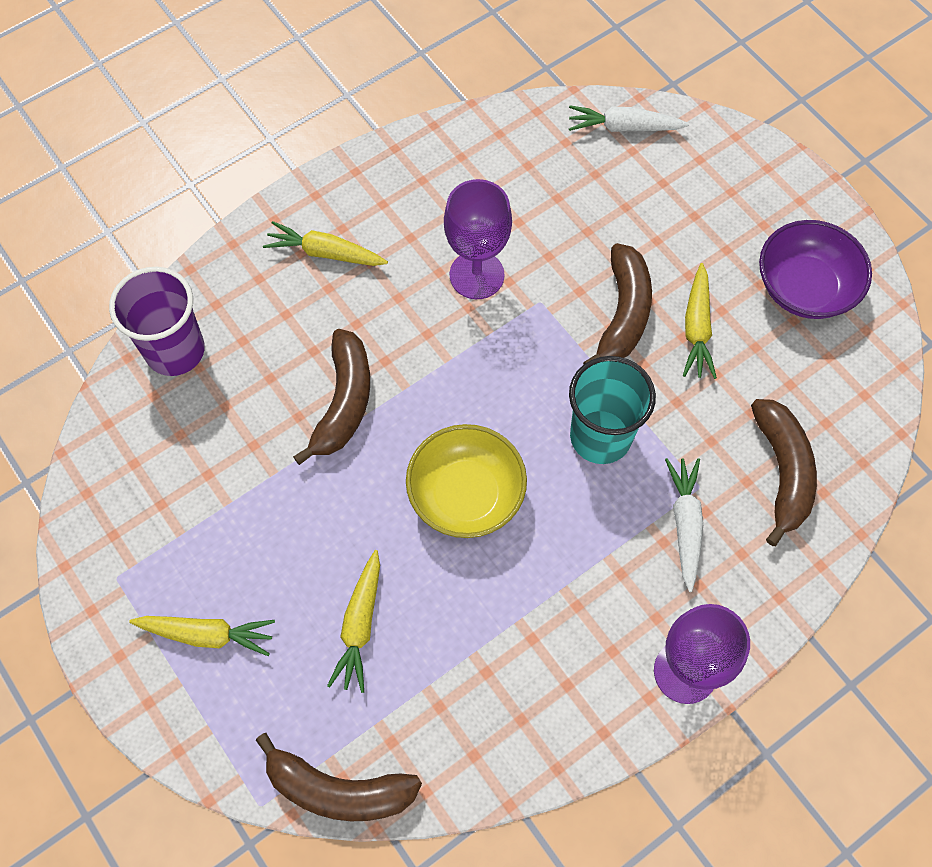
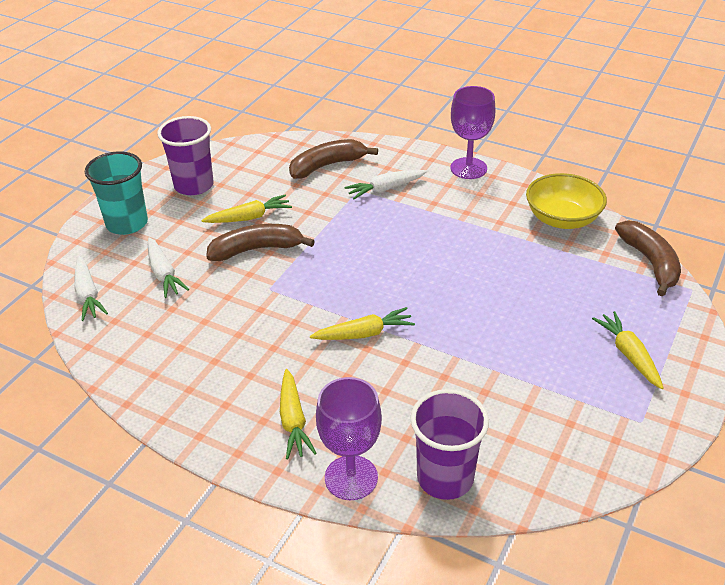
camera: 115 degrees left, 25 degrees down
brown banana [293,329,370,465] -> none
yellow carrot [327,550,380,693] -> yellow carrot moved to [310,307,415,340]
yellow bowl [406,424,527,538] -> yellow bowl moved to [526,173,607,229]
purple goblet [444,179,512,299] -> purple goblet moved to [316,377,382,500]
turquoise cup [569,356,656,464] -> turquoise cup moved to [85,151,148,235]
purple bowl [759,220,872,319] -> purple cup [157,116,214,196]
none -> white carrot [148,237,189,298]

